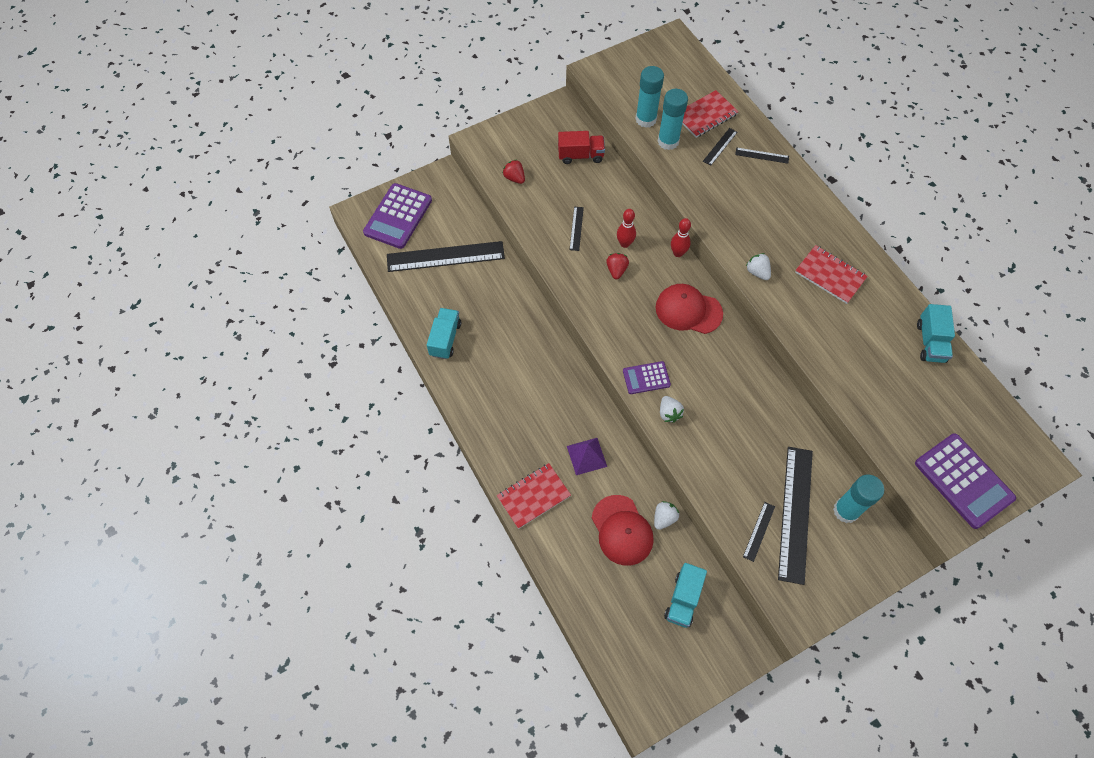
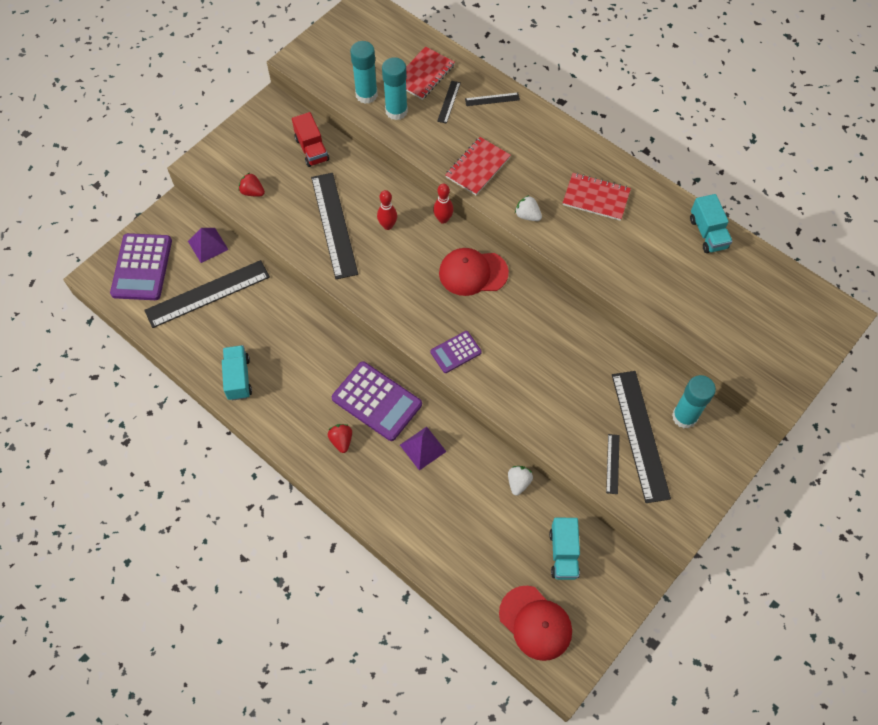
camera: 20 degrees left, 0 degrees up
red notebook [497,463,571,529] -> red notebook moved to [445,137,511,195]
red truck [558,131,605,164] -> red truck turned 90 degrees clockwise [292,112,329,167]
black ruler [570,207,584,251] -> black ruler [311,173,358,279], size x2.25
red cap [592,495,654,566] -> red cap moved to [499,586,572,661]
red strawberry [606,253,629,279] -> red strawberry moved to [328,424,352,453]
white strawberry [660,396,684,423] -> none
purple calculator [915,433,1016,529] -> purple calculator moved to [332,361,422,441]
none -> purple pyramid [188,228,229,263]

